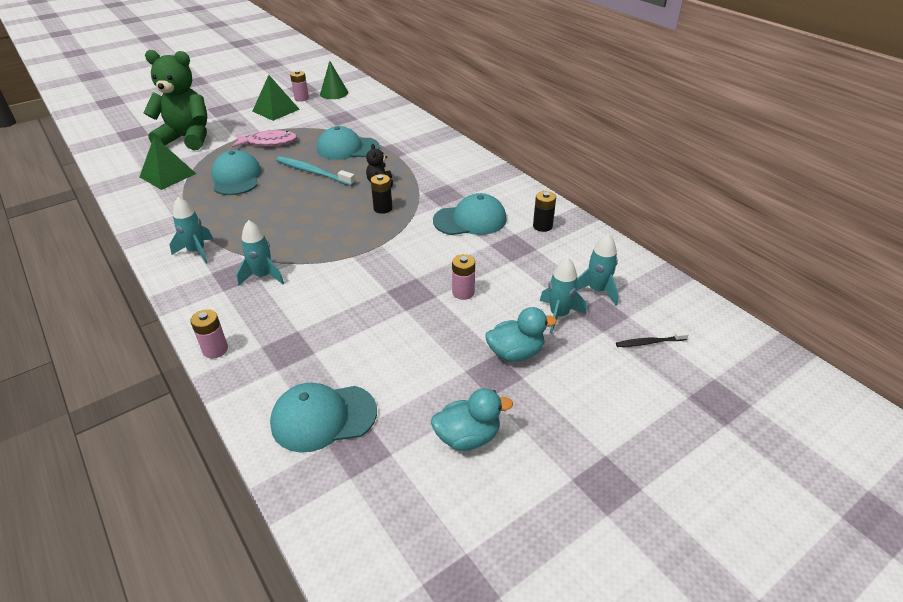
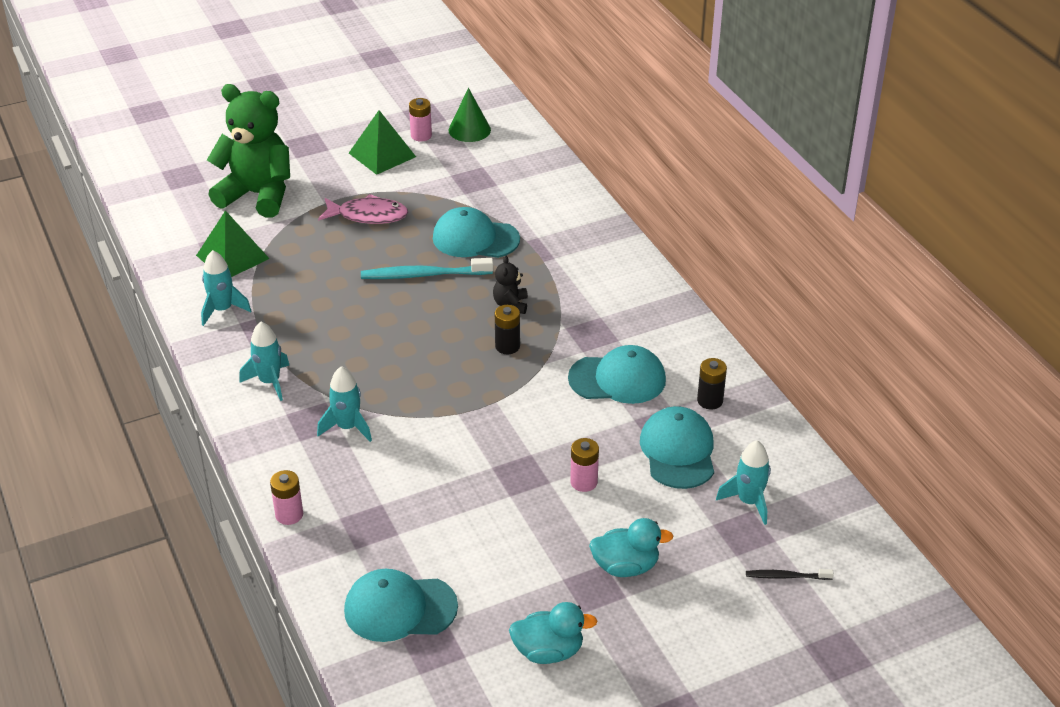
camera: 10 degrees right, 0 degrees up
turquoise cap [211,150,262,195] -> turquoise cap moved to [640,406,714,489]
turquoise toothbrush [276,156,355,186] -> turquoise toothbrush turned 45 degrees counterclockwise [361,258,493,279]
turquoise rocket [540,257,587,333] -> turquoise rocket moved to [201,250,251,326]

